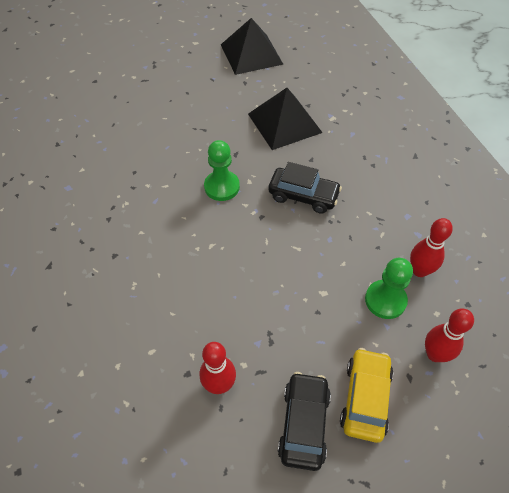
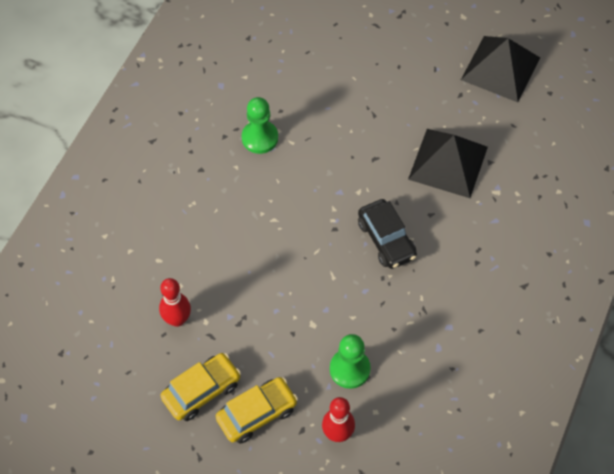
camera: 45 degrees right, 5 degrees up
green pawn [204,140,240,201] -> green pawn moved to [242,97,278,154]
black car [278,372,331,471] -> yellow car [161,353,241,421]
red bowling pin [410,218,453,277] -> none

